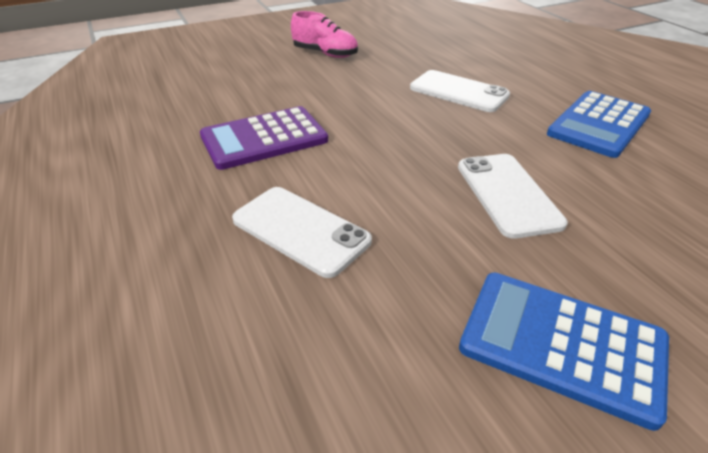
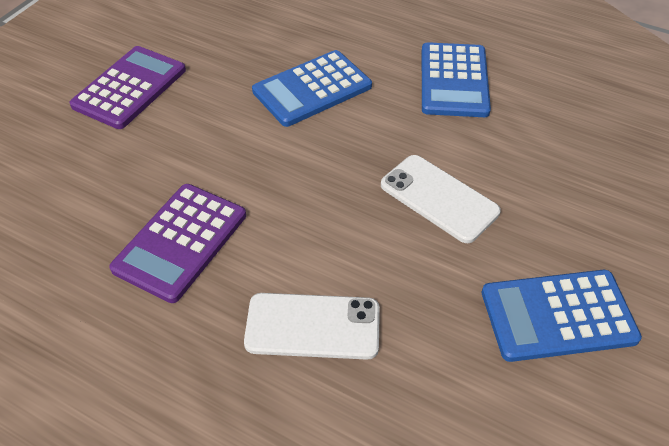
camera: 35 degrees left, 10 degrees up
pink shoe [291,11,358,58] -> purple calculator [69,46,186,129]
white phone [410,70,510,112] -> blue calculator [252,50,372,127]

